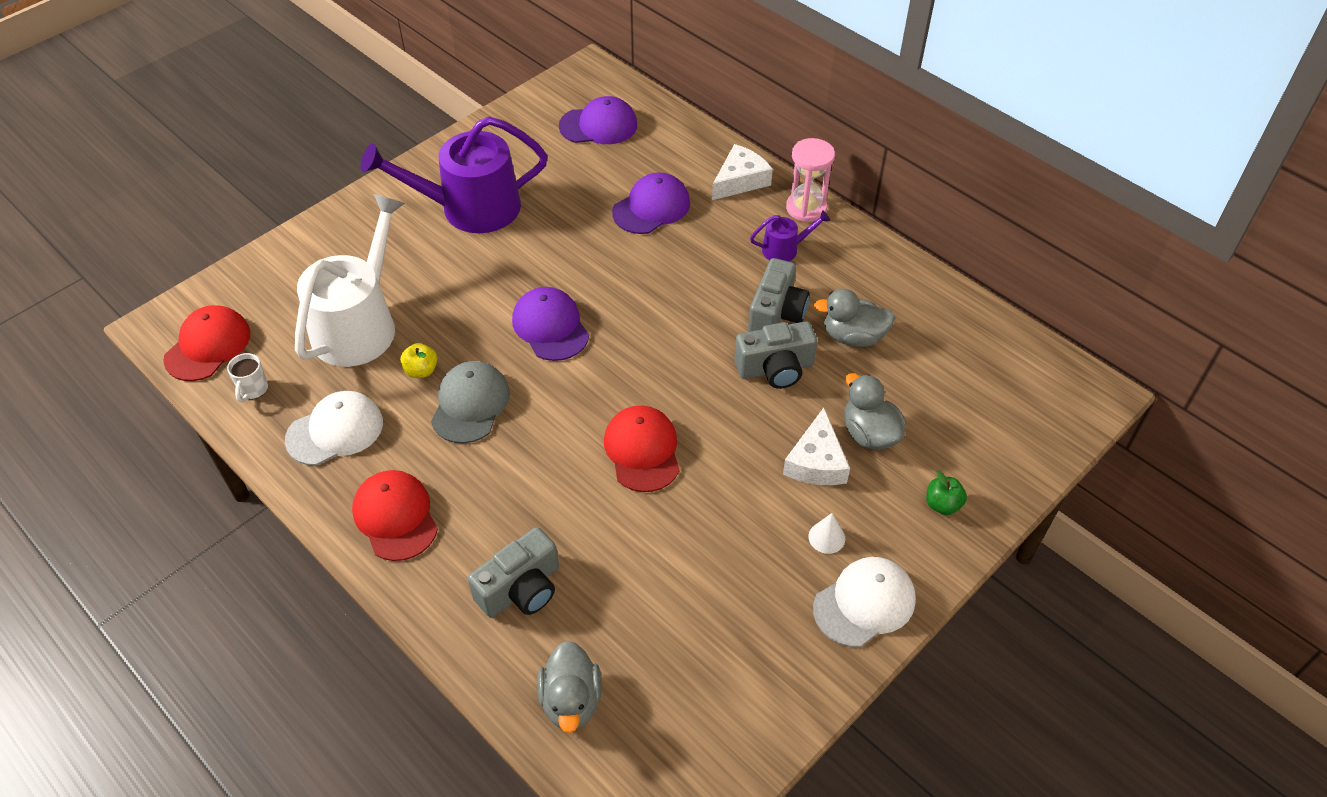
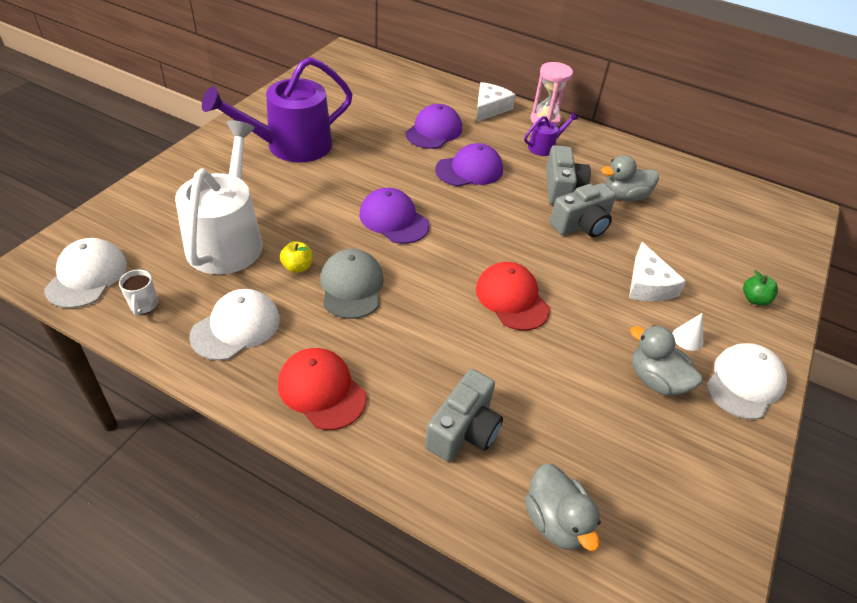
camera: 20 degrees left, 5 degrees down
red cap [163,305,250,381] -> white cap [44,238,127,308]
purple cap [559,96,637,144] -> purple cap moved to [435,143,503,186]
grey duck [844,373,906,450] -> grey duck moved to [630,325,703,395]

